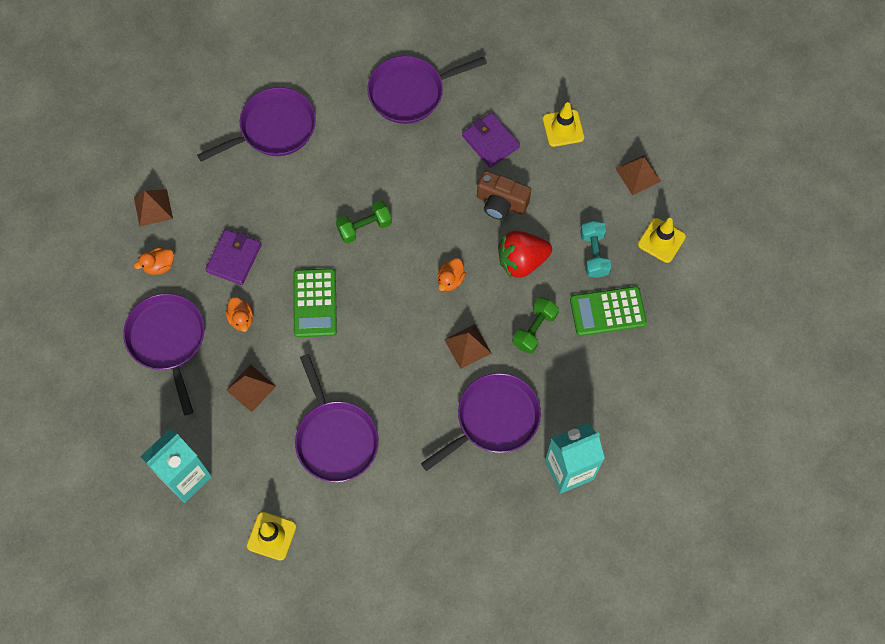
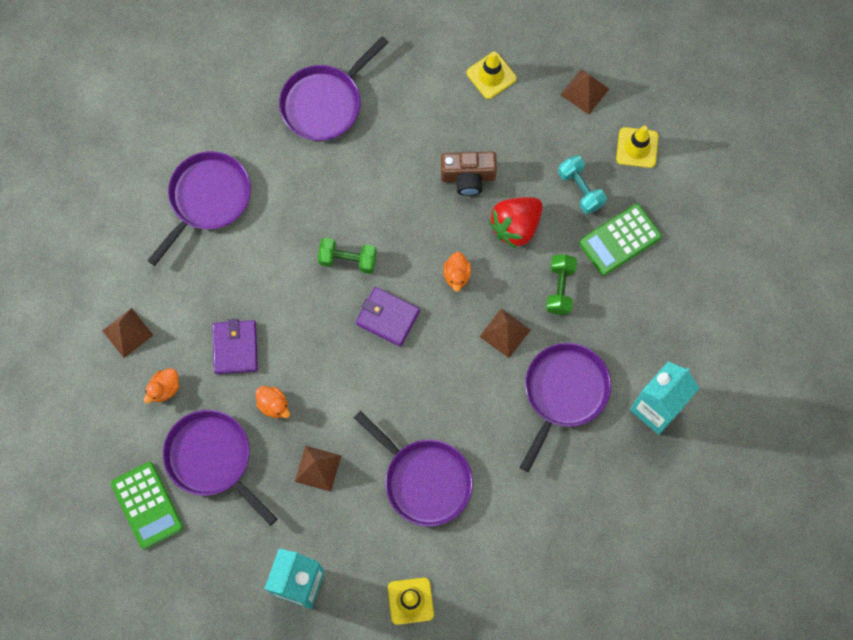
camera: 25 degrees left, 5 degrees up
green calculator [293,268,337,337] -> green calculator moved to [111,462,183,549]
green dumbbell [336,200,392,244] -> green dumbbell turned 60 degrees clockwise [318,238,377,274]
purple wallet [462,112,520,168] -> purple wallet moved to [356,287,420,346]

